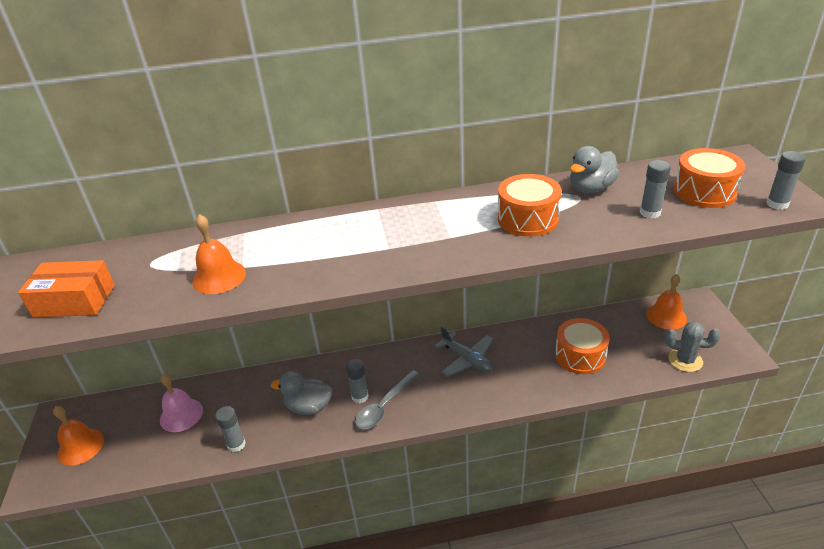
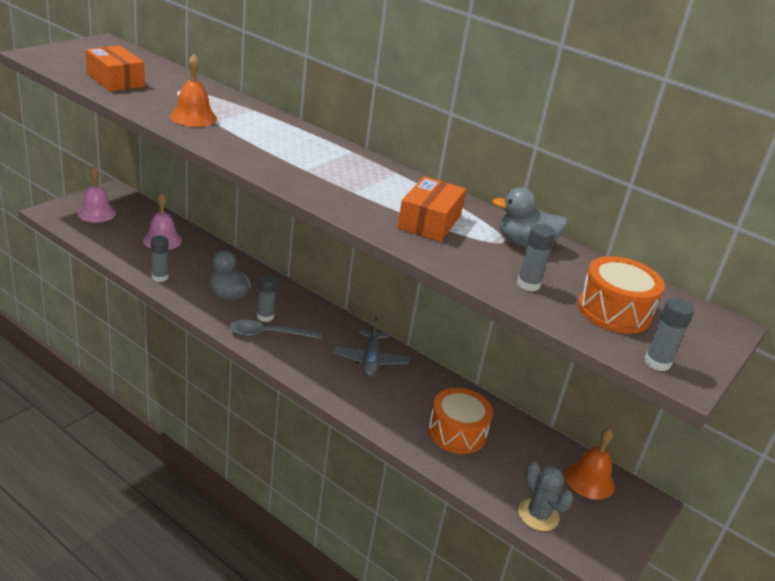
camera: 40 degrees right, 5 degrees down
orange bell [53,406,104,466] -> pink bell [77,166,116,222]
orange drum [498,174,562,237] -> orange box [397,176,466,242]

